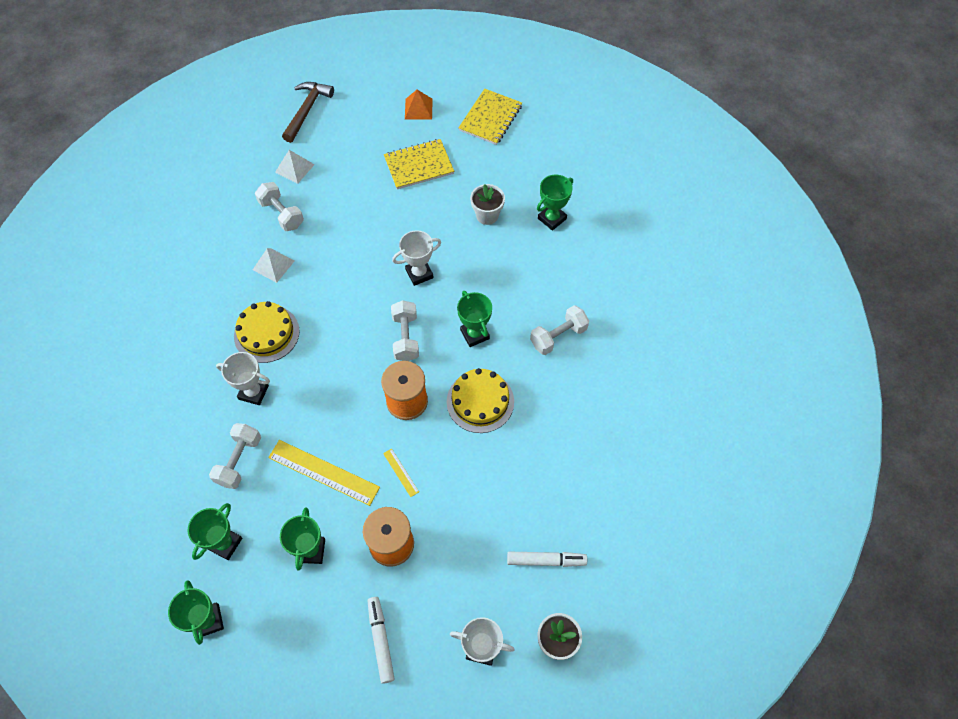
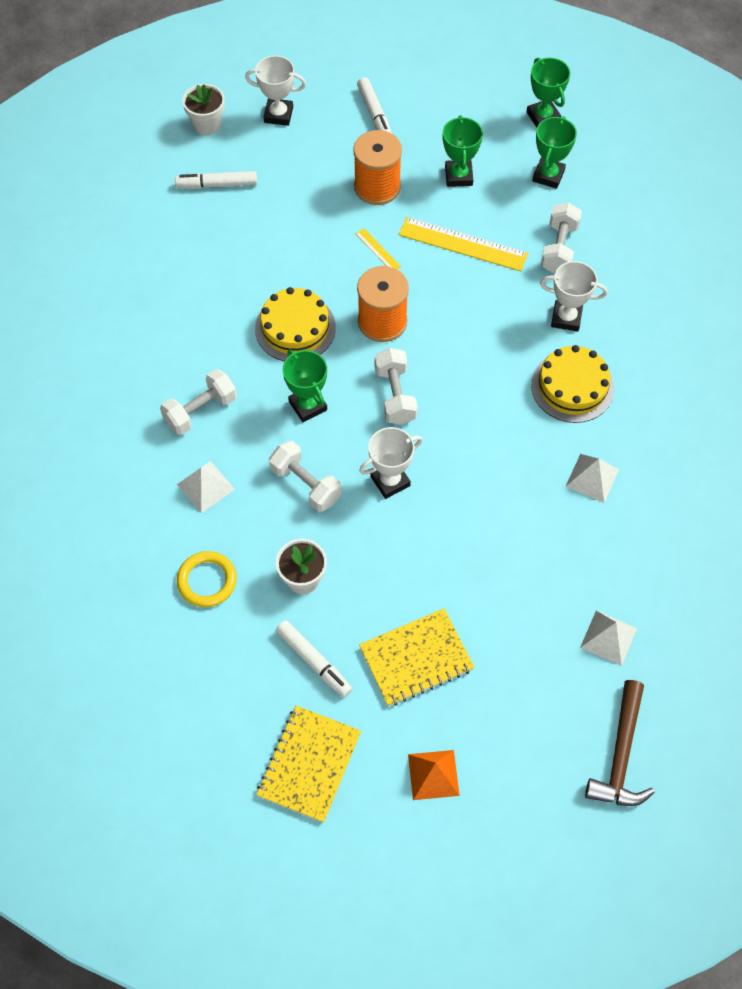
camera: 175 degrees right, 0 degrees up
white dumbbell [255,182,304,231] -> white dumbbell moved to [269,441,342,512]
green trophy [537,175,573,231] -> yellow ring [177,551,237,607]
none -> white pyramid [177,461,235,513]
none -> white marker [276,620,352,698]

